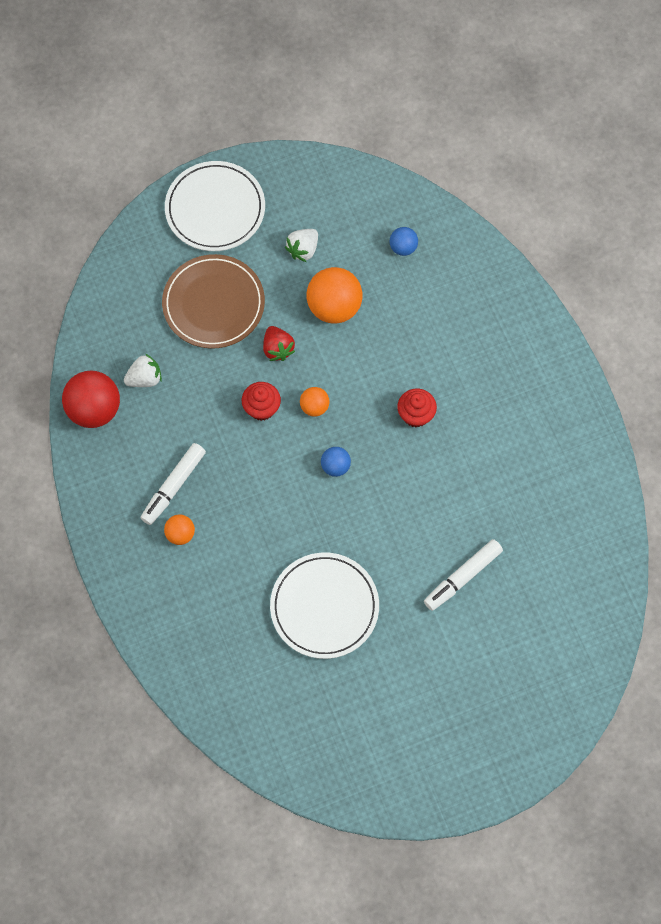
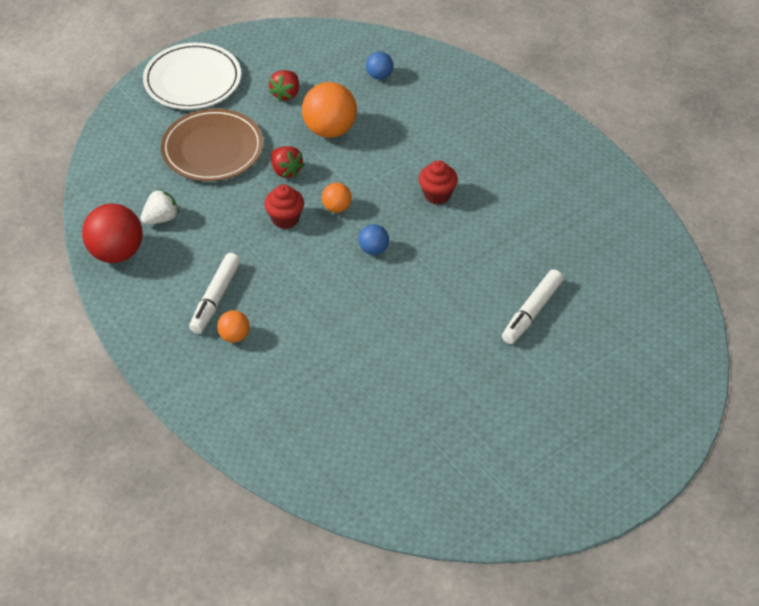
camera: 15 degrees left, 20 degrees down
white plate [270,553,379,659] -> none
white strawberry [285,229,318,262] -> red strawberry [269,70,299,102]

